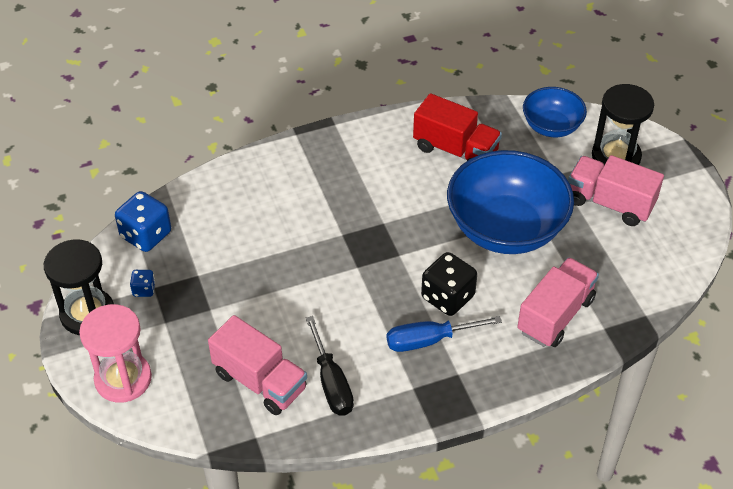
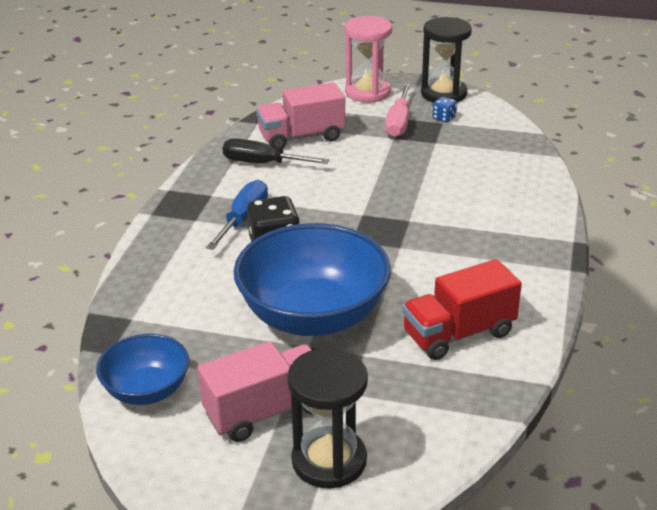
camera: 125 degrees right, 15 degrees down
blue dice [115,191,171,252] -> none
pink truck [517,257,599,347] -> none
blue bowl [523,87,587,137] -> blue bowl moved to [96,334,189,405]
none -> pink screwdriver [385,84,410,137]

